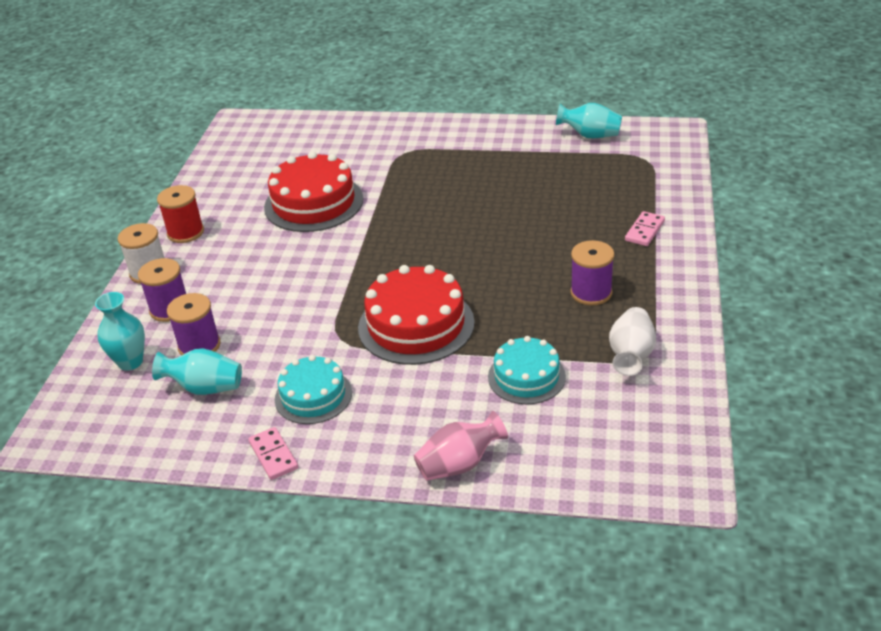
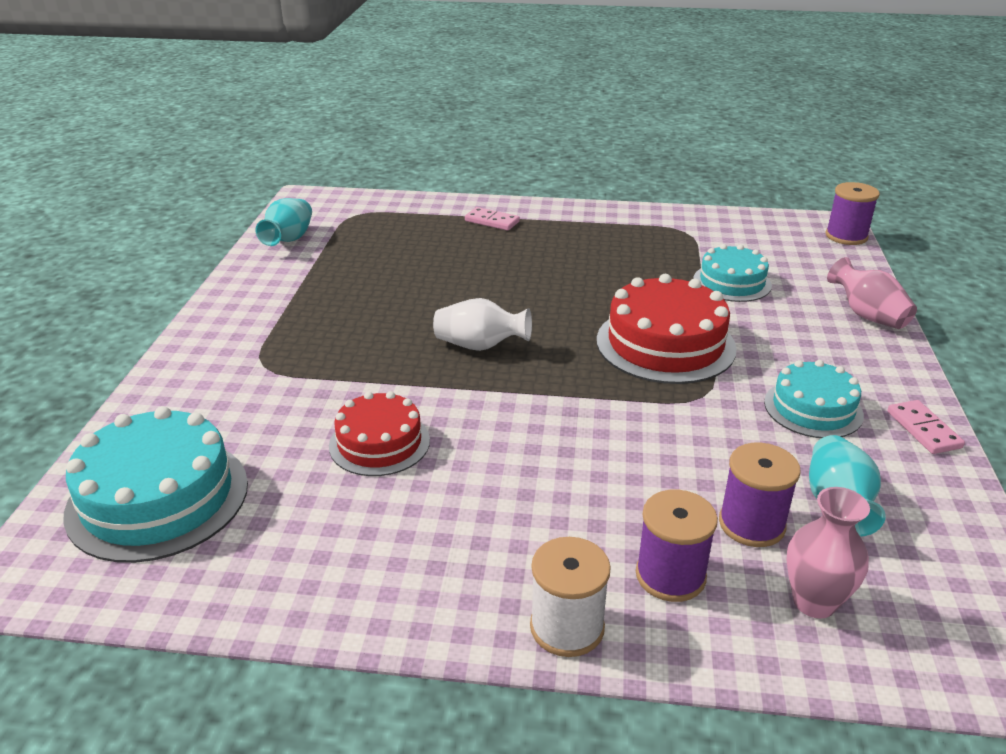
camera: 95 degrees left, 5 degrees down
turquoise vase [95,292,145,371] -> pink vase [786,487,870,619]
red spool [157,185,204,243] -> none
pink domino [248,427,298,480] -> pink domino turned 75 degrees counterclockwise [887,400,965,454]
red cake [264,152,363,232] -> red cake [329,391,430,476], size x0.62
purple spool [570,240,614,305] -> purple spool moved to [825,182,880,245]
white vase [609,307,656,376] -> white vase moved to [433,298,532,351]
none -> turquoise cake [63,406,248,563]

